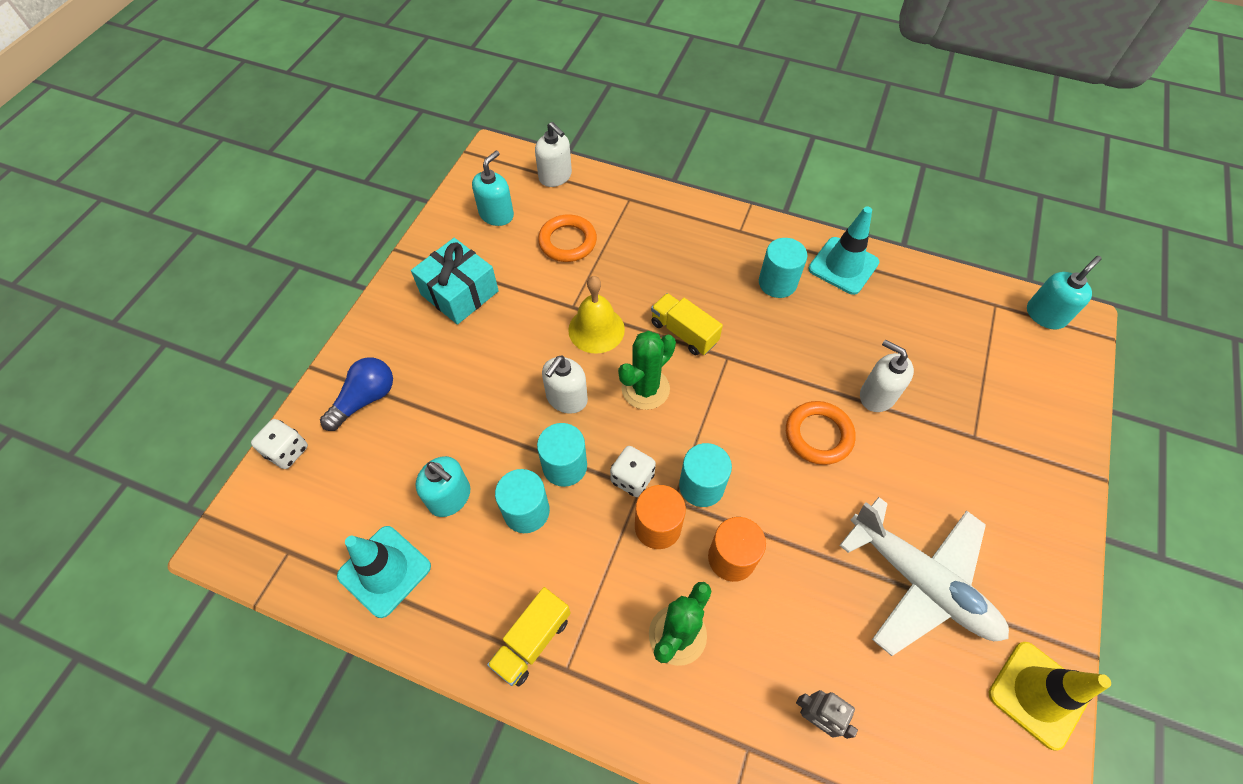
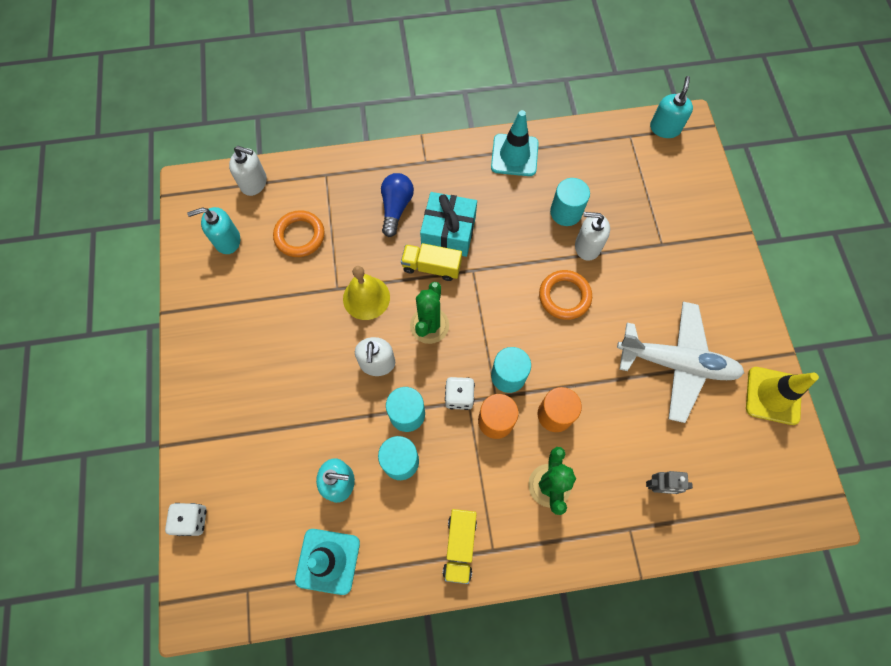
camera: 30 degrees left, 10 degrees up
blue light bulb [320,357,393,431] -> blue light bulb moved to [381,173,414,237]
turquoise gift [411,238,499,325] -> turquoise gift moved to [420,192,477,257]
turquoise soap dispenser [472,151,514,226] -> turquoise soap dispenser turned 105 degrees counterclockwise [187,207,240,254]
turquoise cylinder [759,238,807,298] -> turquoise cylinder moved to [550,178,590,226]

